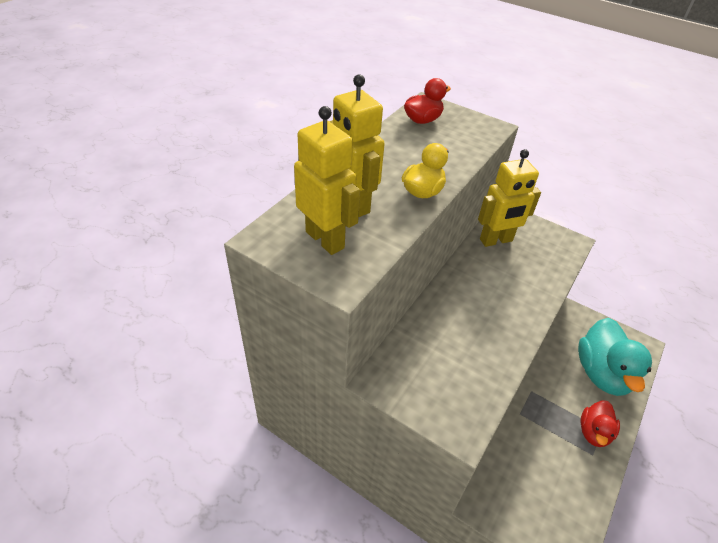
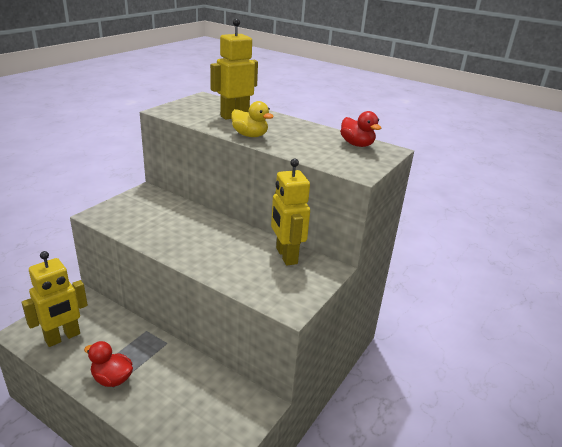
camera: 90 degrees right, 15 degrees down
yellow robot [294,106,360,255] -> yellow robot moved to [22,251,88,347]
turquoise duck [578,318,652,396] -> none

